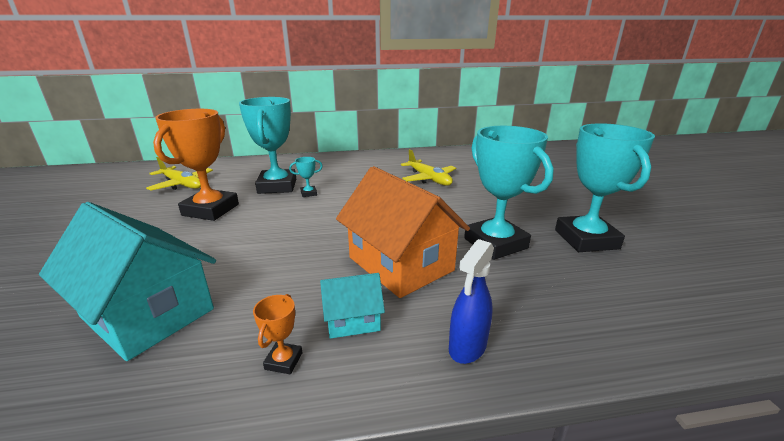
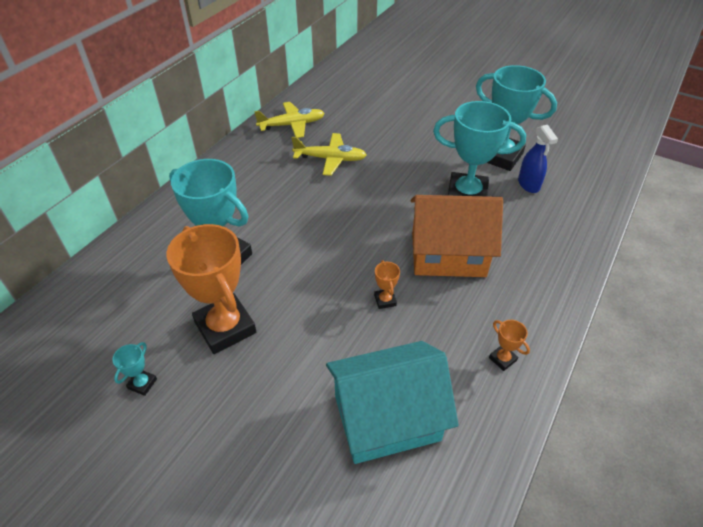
camera: 50 degrees left, 20 degrees up
yellow plane [146,157,213,191] -> yellow plane moved to [254,102,325,138]
turquoise trophy [289,157,323,197] -> turquoise trophy moved to [112,342,157,396]
turquoise house [320,273,385,339] -> none
blue spray bottle [449,239,494,364] -> blue spray bottle moved to [518,125,558,193]
none -> orange trophy [374,260,400,309]

